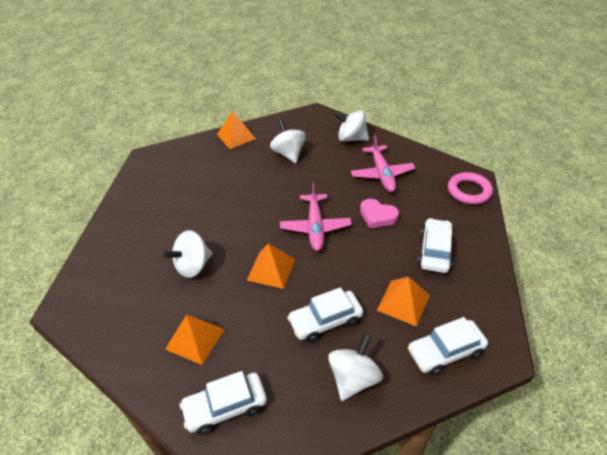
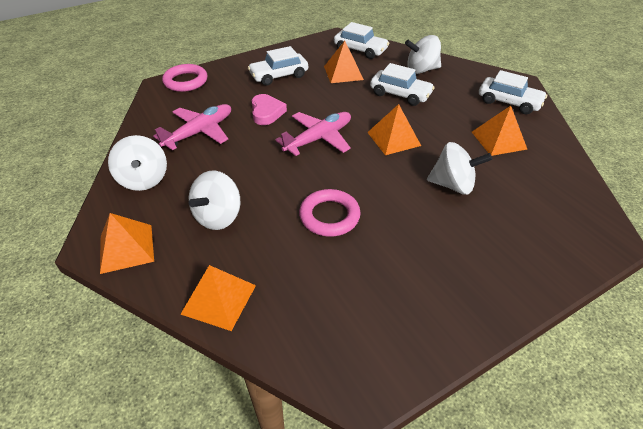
camera: 130 degrees left, 0 degrees up
none -> orange pyramid [100,213,154,274]
none -> pink ring [299,189,361,237]

